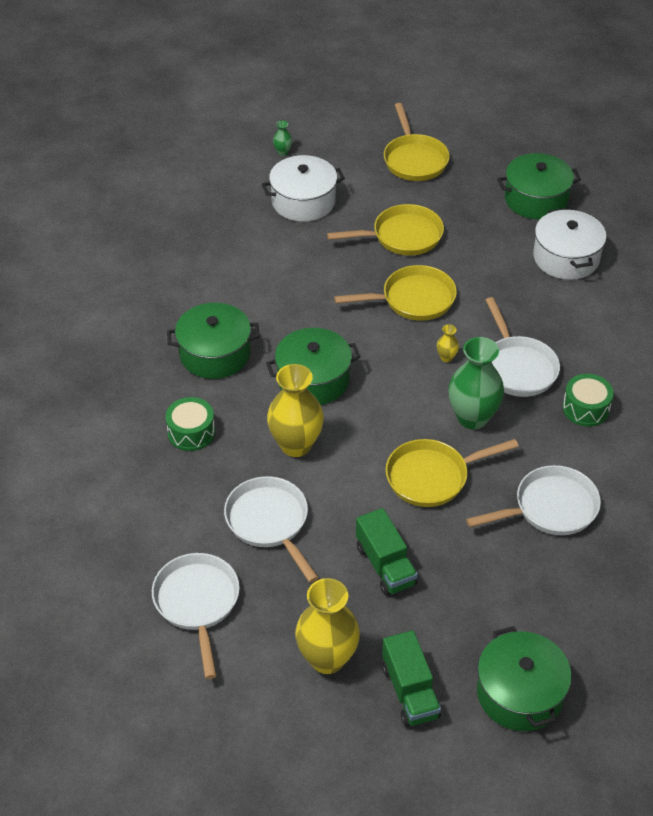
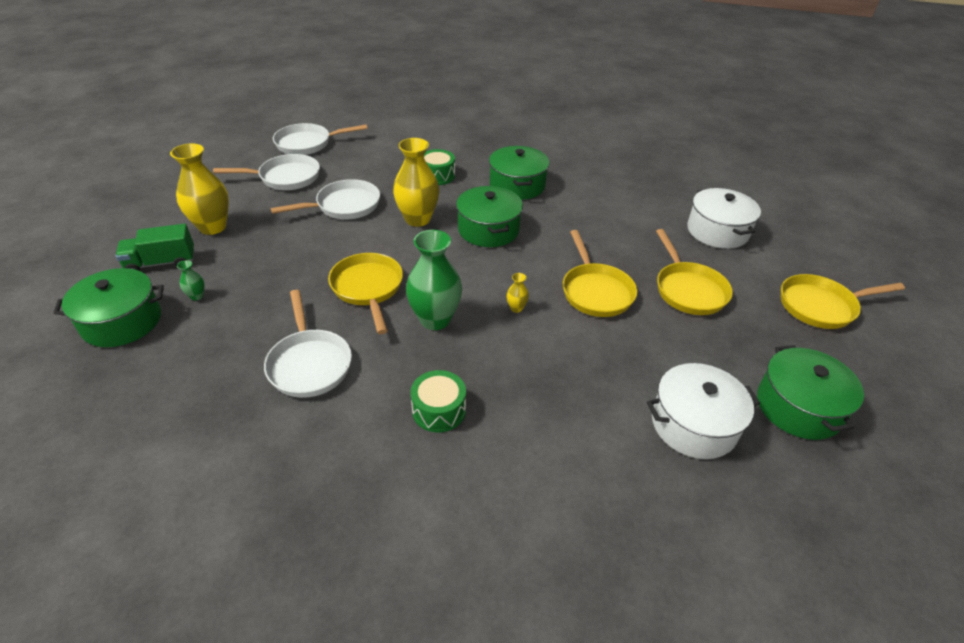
camera: 90 degrees right, 5 degrees down
green vase [273,120,292,156] -> green vase moved to [177,260,205,300]
green truck [356,508,418,596] -> none
white pan [486,297,560,397] -> white pan moved to [273,123,367,155]

